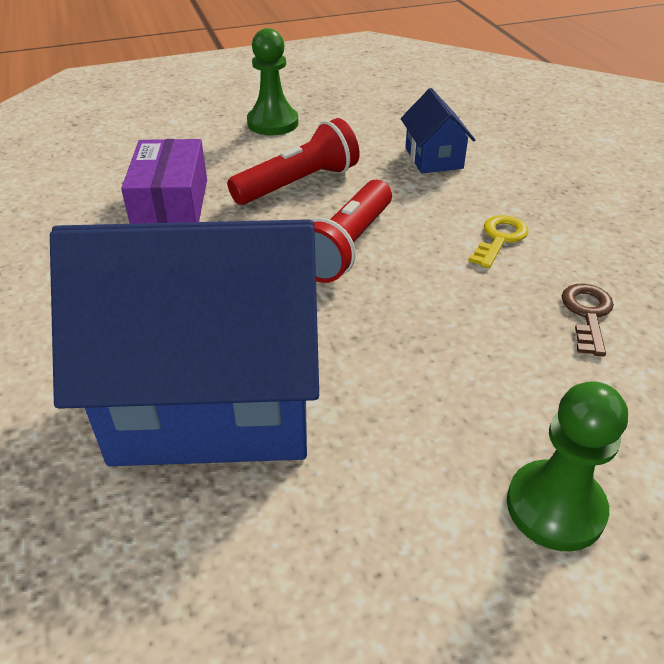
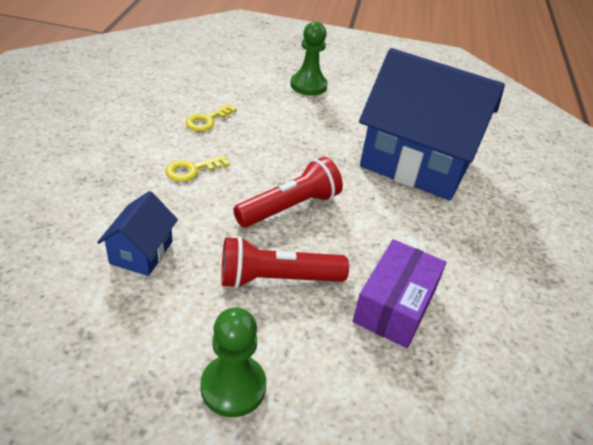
camera: 155 degrees left, 0 degrees up
brown key [562,284,614,356] -> yellow key [185,103,237,131]

